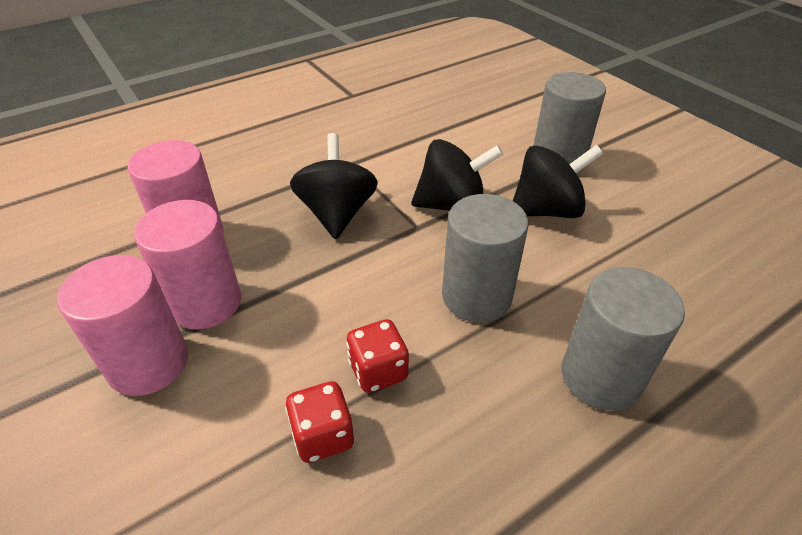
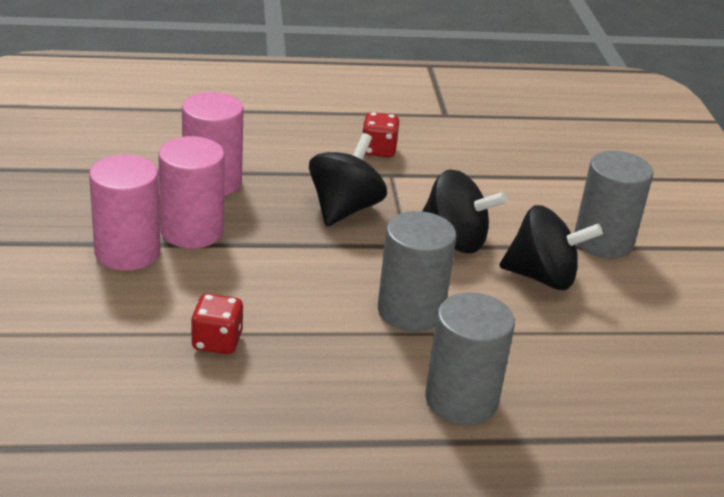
camera: 25 degrees right, 10 degrees down
red dice [346,319,409,393] -> red dice moved to [362,112,399,157]

